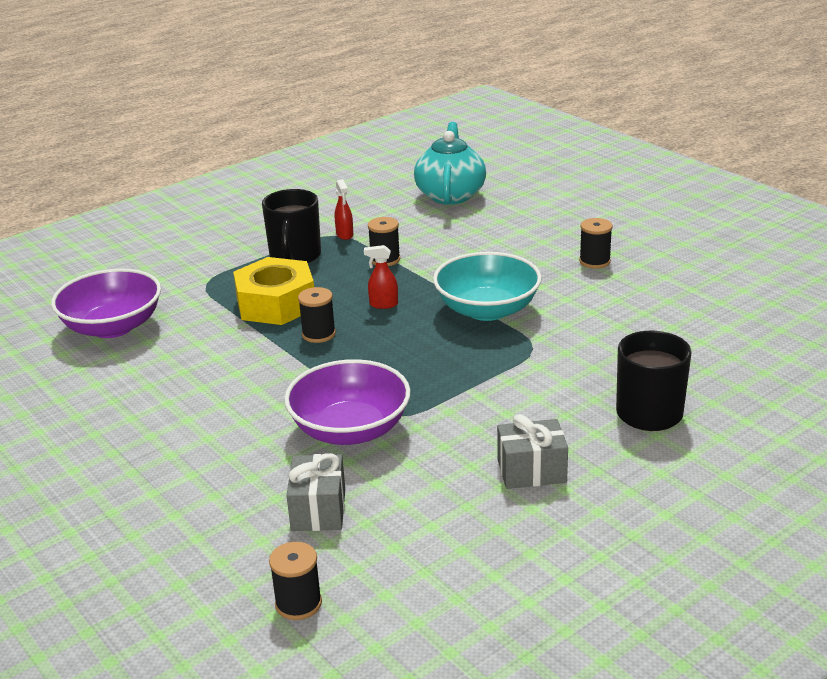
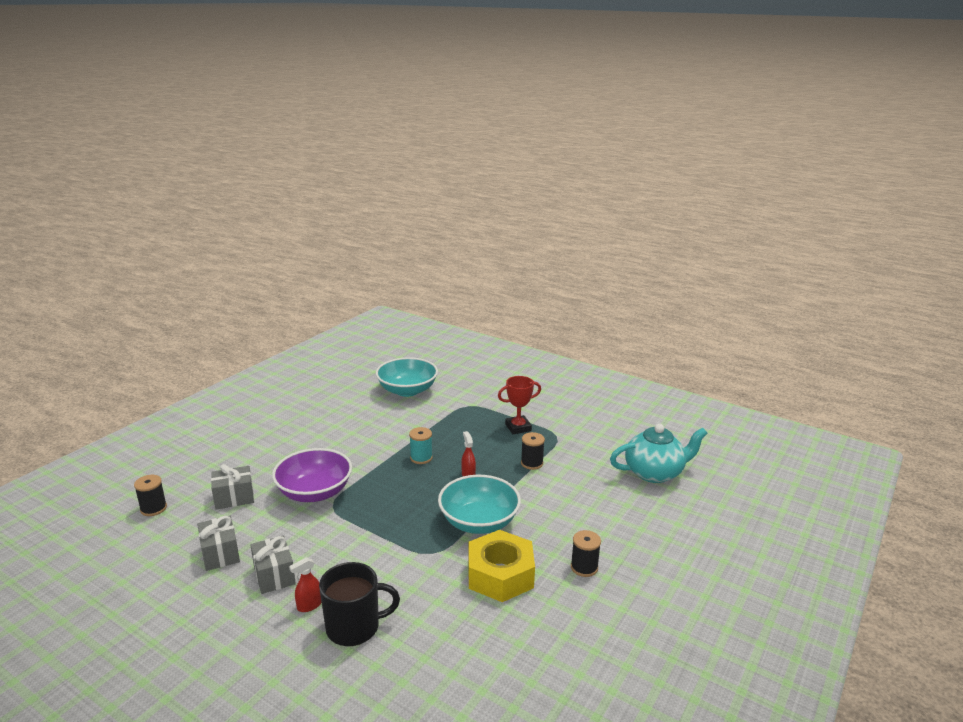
camera: 70 degrees right, 5 degrees down
purple bowl [51,268,161,338] -> turquoise bowl [376,357,438,397]
yellow nut [233,257,314,325] -> yellow nut moved to [468,530,535,602]
black mug [262,189,321,263] -> red trophy [498,376,541,434]
black spool [298,287,336,343] -> turquoise spool [409,427,433,464]
red spray bottle [335,179,353,240] -> red spray bottle moved to [289,557,322,612]
none -> grey gift [197,516,240,571]

